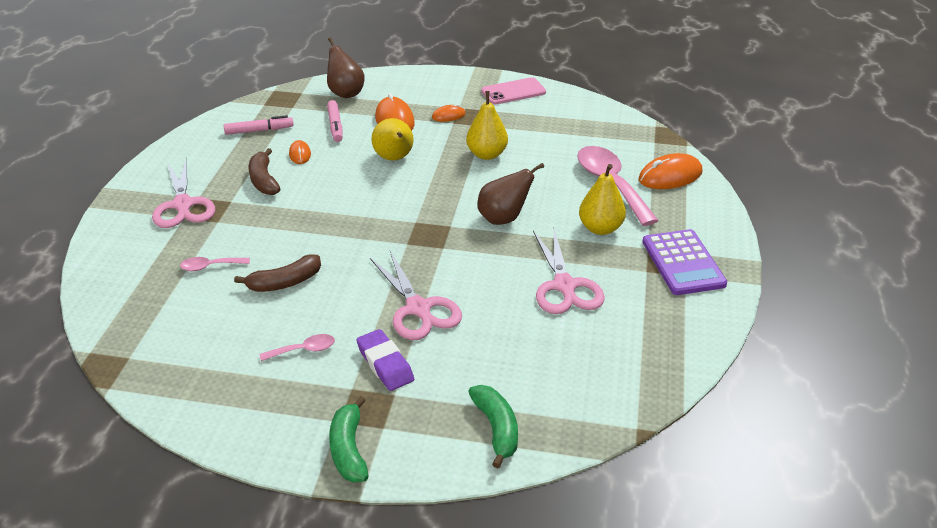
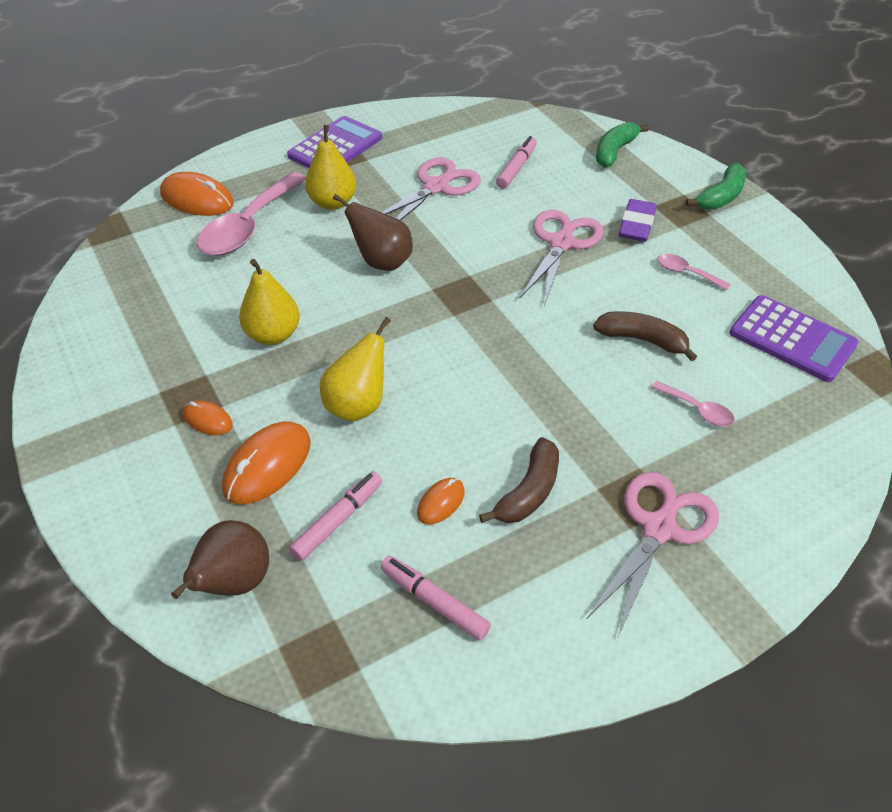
camera: 130 degrees left, 10 degrees up
pink phone [481,77,546,104] -> none
none -> pink marker [496,136,537,189]
none -> purple calculator [730,295,858,382]

